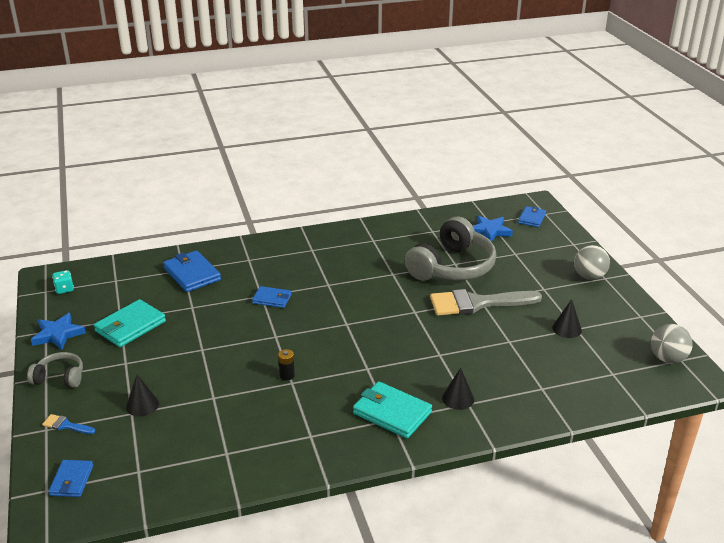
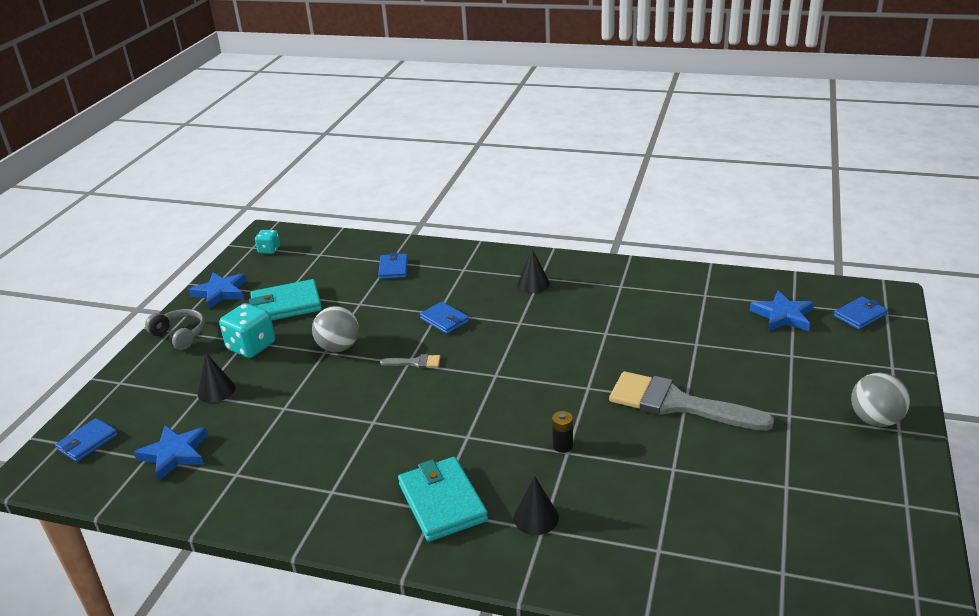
camera: 35 degrees right, 0 degrees up
blue brush [42,414,95,434] -> none
blue wallet [163,251,221,292] -> blue wallet [378,253,408,279], size x0.61
black battery [278,349,295,381] -> black battery moved to [552,411,573,453]
grey headphones [405,217,496,281] -> none
black cone [552,299,582,338] -> black cone moved to [517,249,550,293]
grey ball [651,324,693,363] -> grey ball moved to [312,306,359,352]
none -> blue star [133,425,208,481]
none -> turquoise dice [219,303,275,358]
none -> grey brush [380,354,440,368]

